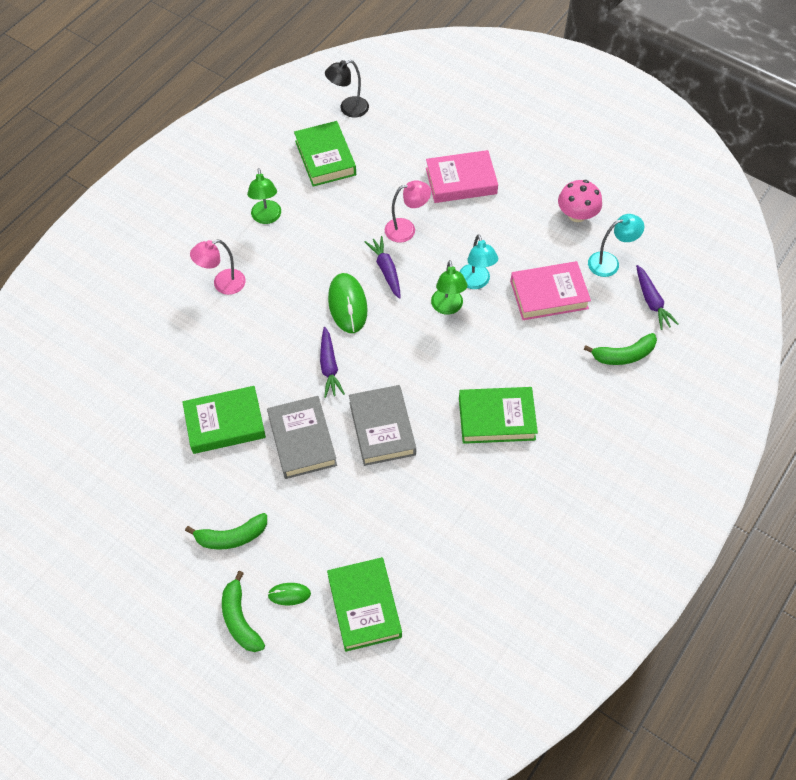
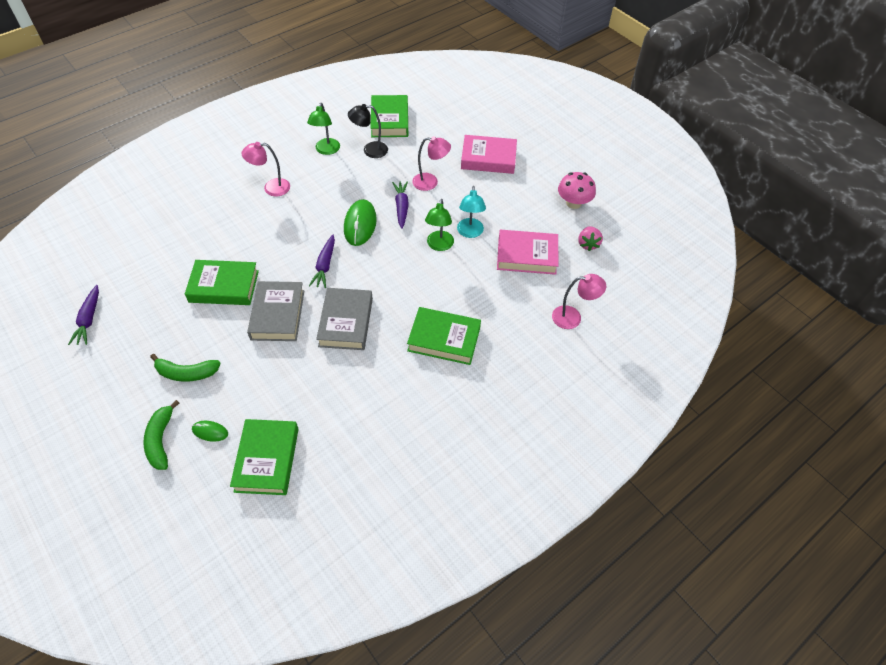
camera: 15 degrees right, 5 degrees down
black lamp [325,60,369,118] -> black lamp moved to [348,104,388,158]
green banana [584,333,657,365] -> pink lamp [552,274,606,329]
turquoise lamp [588,214,644,277] -> pink strawberry [578,226,603,251]
purple carrot [636,265,679,330] -> purple carrot moved to [68,285,99,345]

